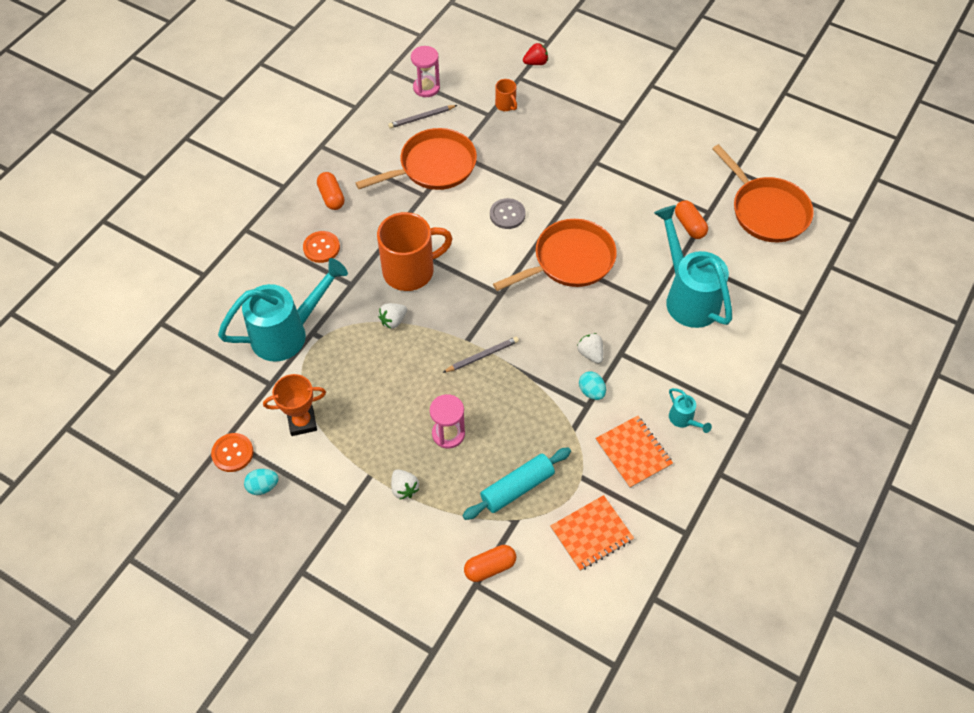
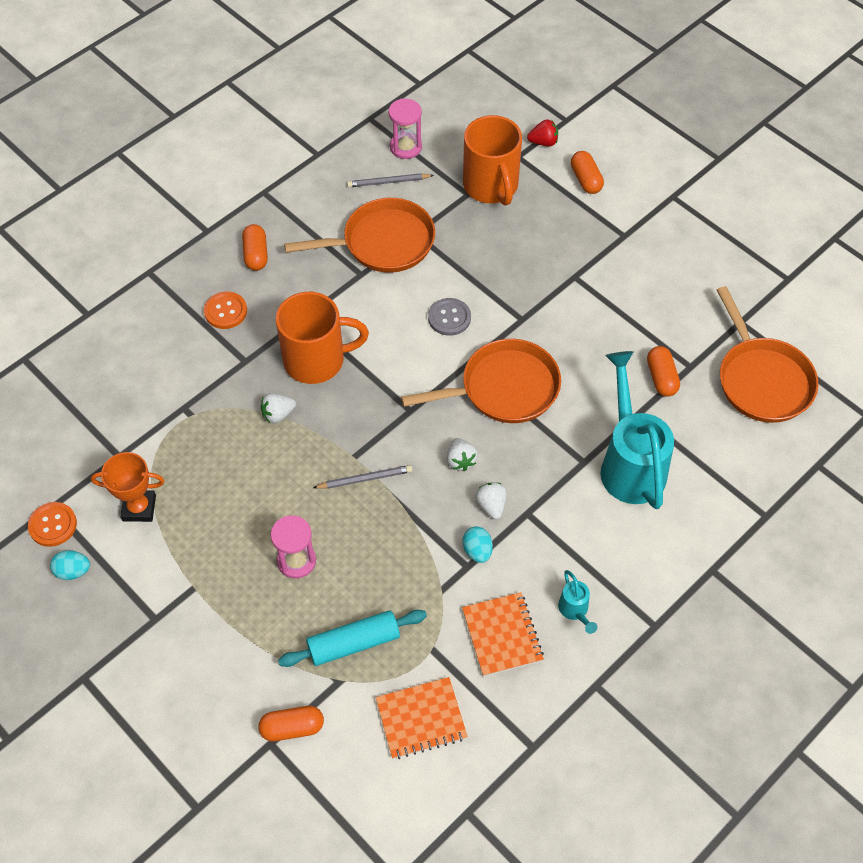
camera: 15 degrees right, 0 degrees up
turquoise watering can [218,258,348,362] -> none
white strawberry [391,469,419,500] -> white strawberry moved to [447,438,478,471]
orange mug [495,79,517,111] -> orange mug [463,115,522,206], size x2.24
none -> orange capsule [571,151,604,194]

